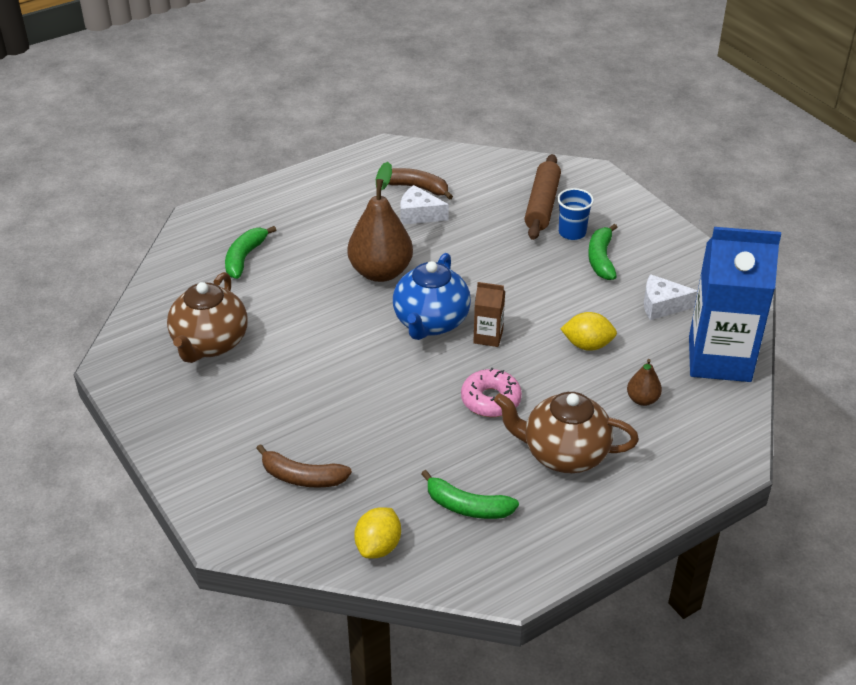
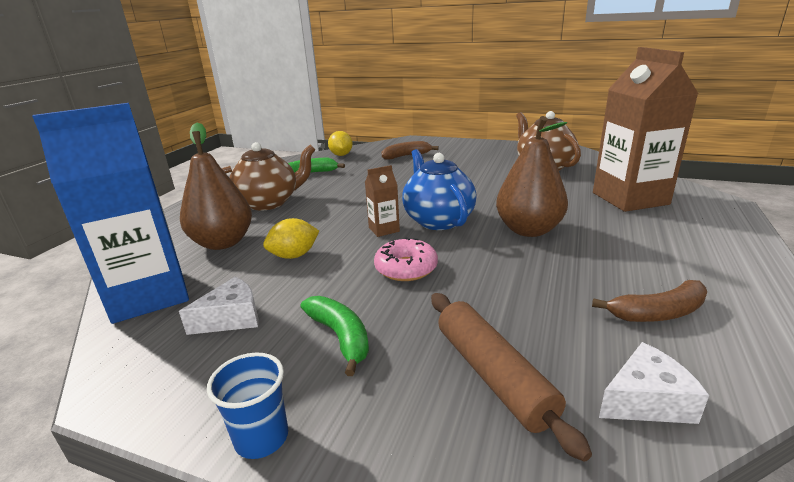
camera: 145 degrees right, 15 degrees down
green banana [225,226,276,279] -> brown carton [593,47,699,212]
white cheese [400,185,449,225] -> white cheese moved to [599,342,709,424]
pink donut [461,368,522,417] -> pink donut moved to [374,237,438,281]
blue cup [557,188,594,240] -> blue cup moved to [207,353,288,459]
brown pear [627,359,662,406] -> brown pear [180,123,252,250], size x2.12

